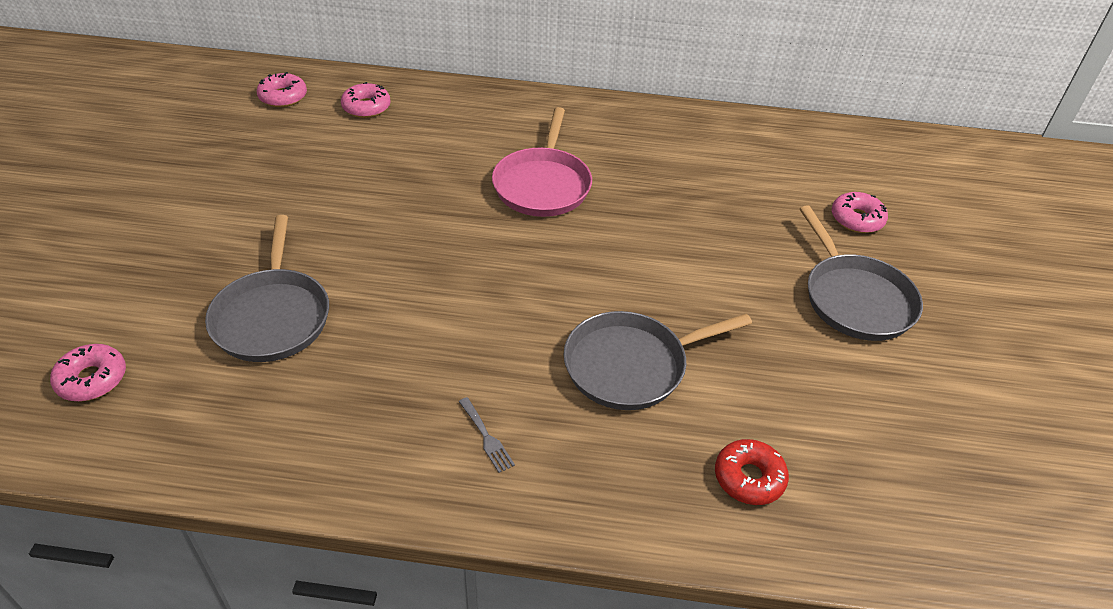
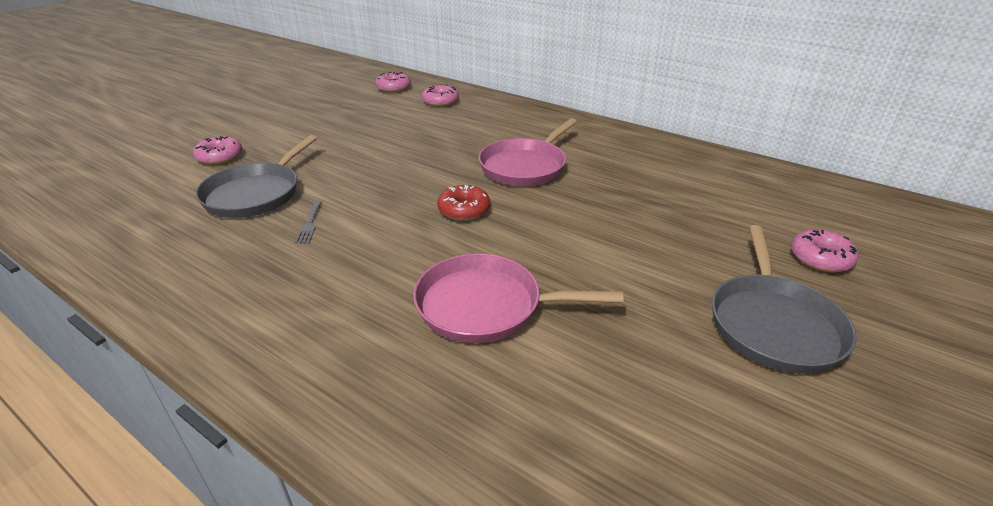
camera: 30 degrees right, 10 degrees down
pink donut [50,344,126,401] -> pink donut moved to [193,136,242,165]
grey fork [459,397,515,473] -> grey fork moved to [295,201,322,243]
grey pan [564,311,752,410] -> pink pan [413,254,624,343]
red donut [715,439,789,505] -> red donut moved to [437,185,490,221]

